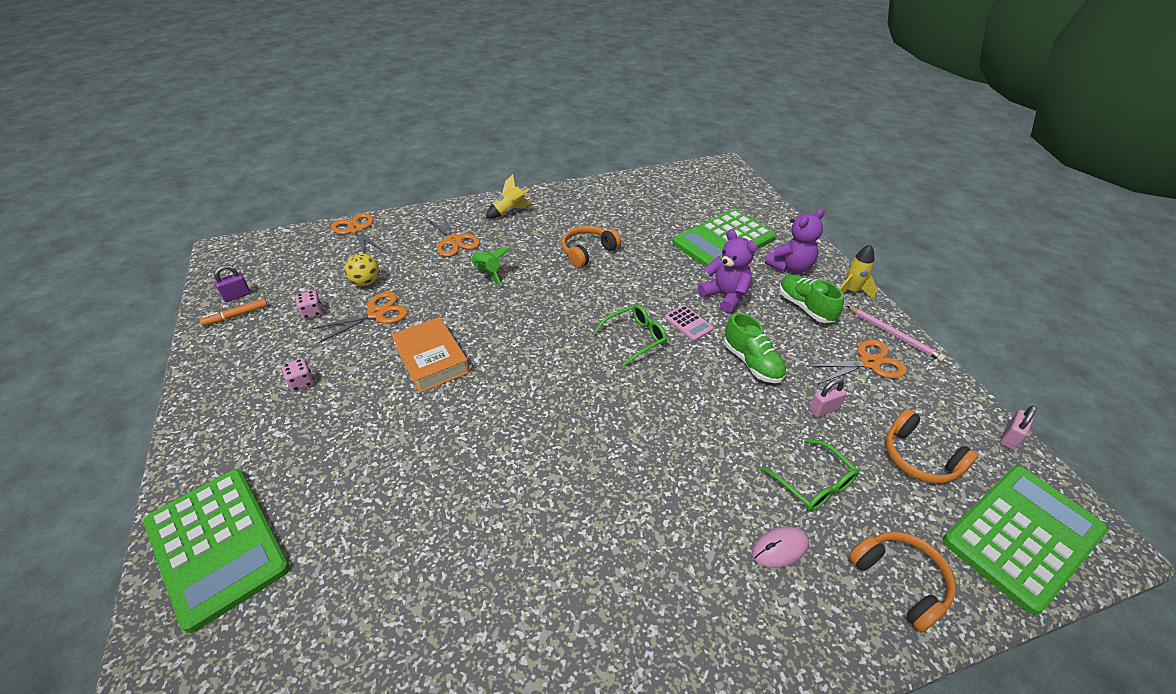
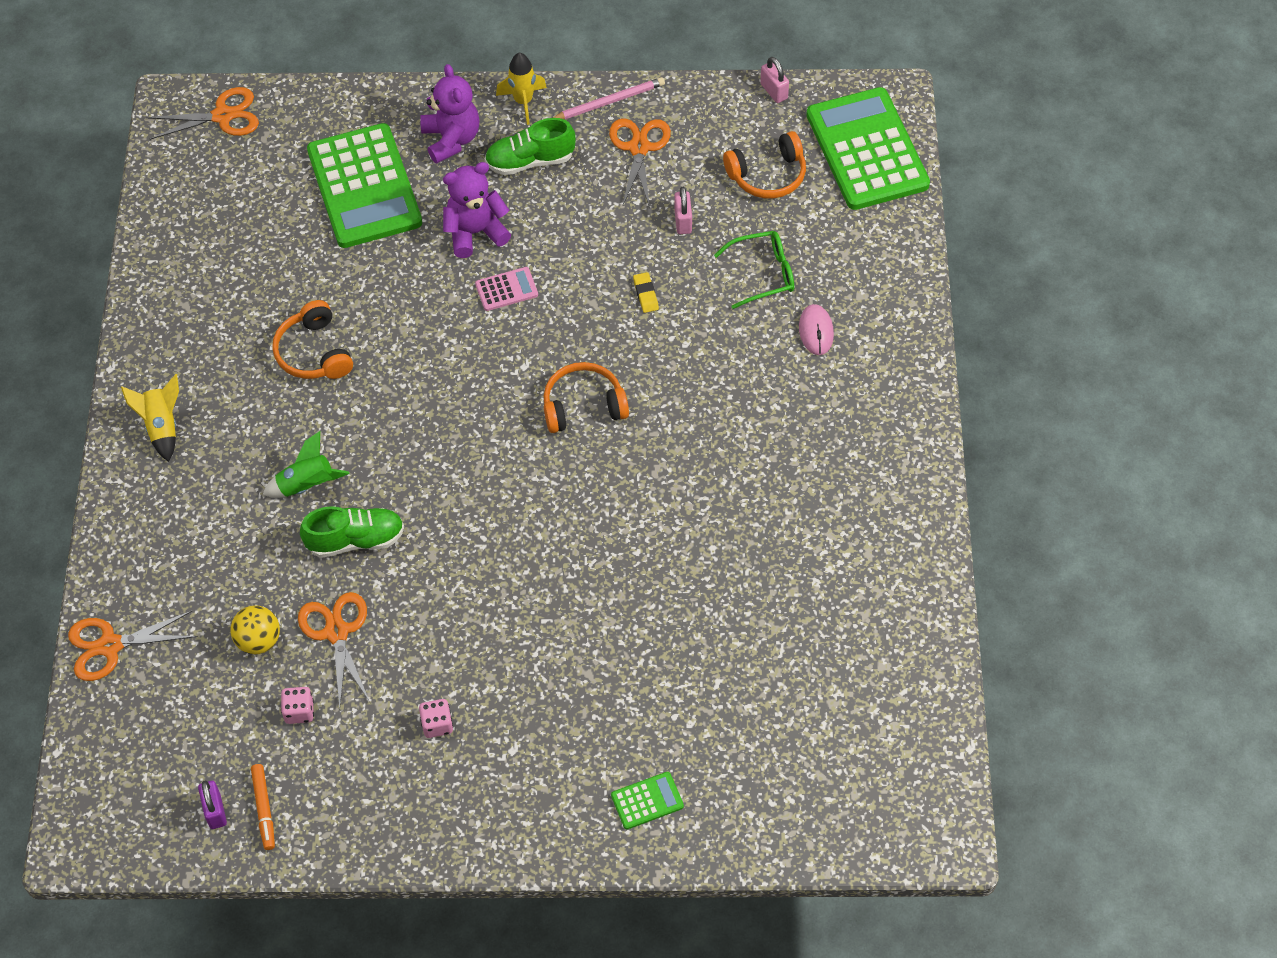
camera: 70 degrees left, 15 degrees up
green calculator [144,469,290,633] -> green calculator [611,772,684,829], size x0.41
orange book [391,317,470,393] -> none
orange scissors [426,212,480,257] -> orange scissors moved to [146,87,259,140]
green glasses [594,304,667,366] -> none
green shoe [724,313,786,383] -> green shoe moved to [300,506,404,558]
orange headphones [849,532,956,633] -> orange headphones moved to [544,362,629,433]
none -> yellow eraser [633,272,659,313]

